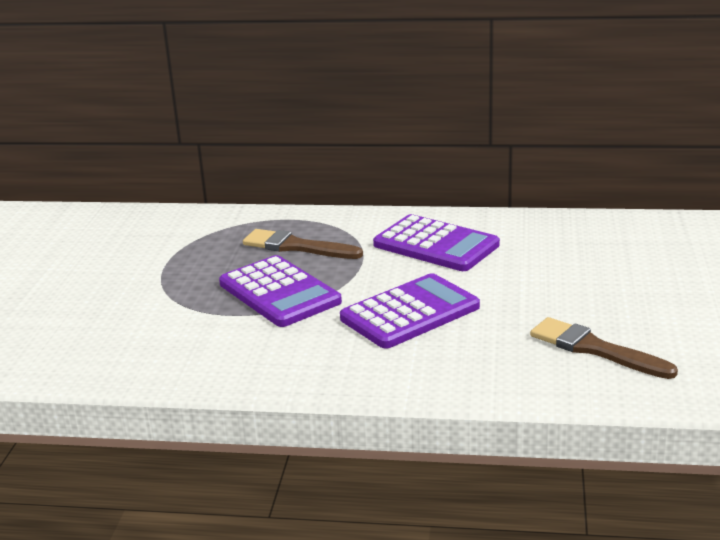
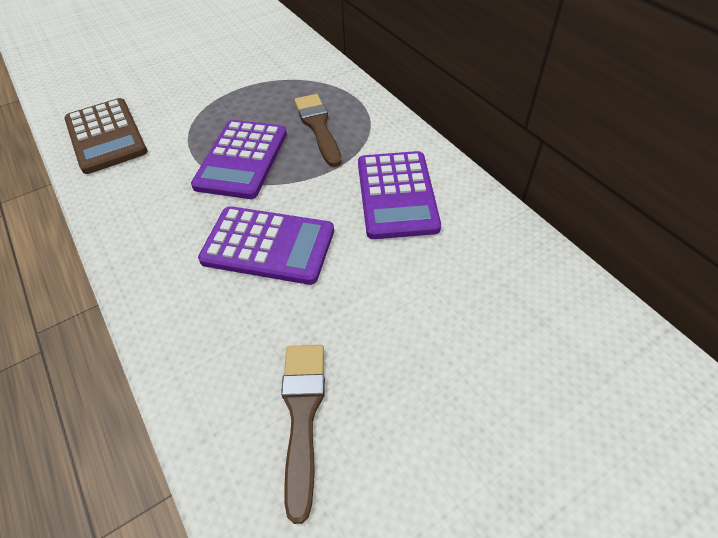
camera: 50 degrees right, 25 degrees up
none -> brown calculator [64,98,148,174]

